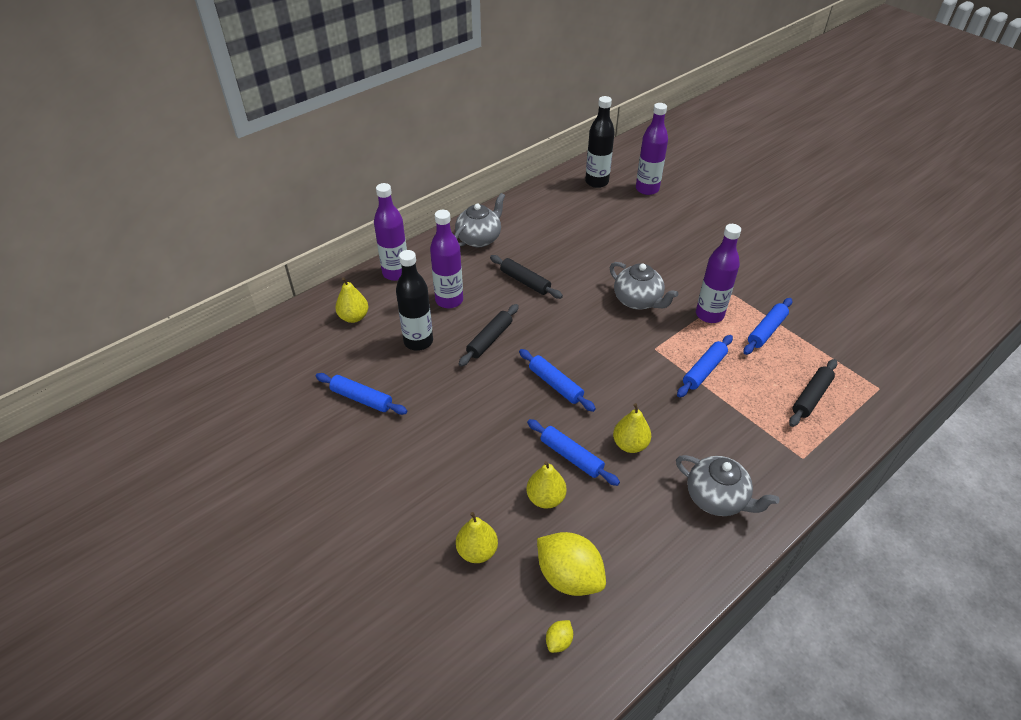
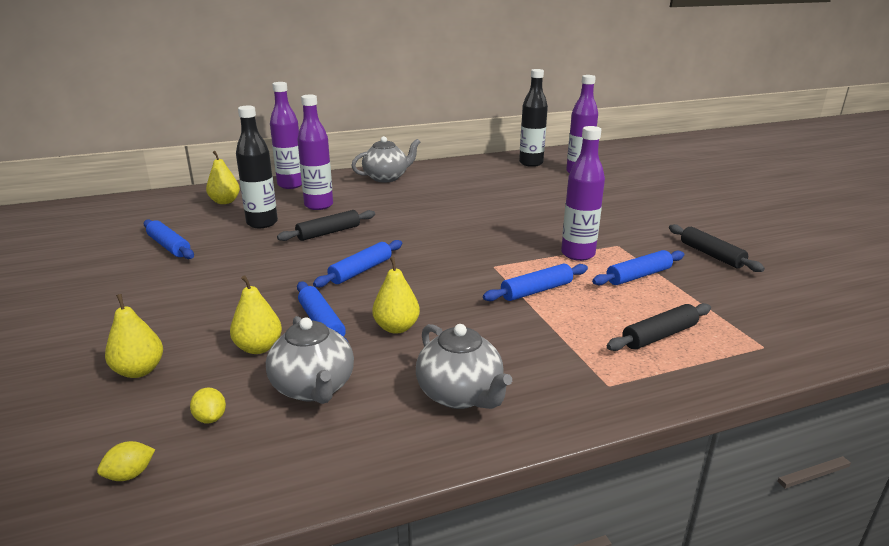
camera: 20 degrees right, 20 degrees down
black rolling pin [490,255,563,299] -> black rolling pin moved to [669,224,765,272]
blue rolling pin [519,349,596,412] -> blue rolling pin turned 60 degrees clockwise [313,240,402,288]
yellow lemon [537,532,606,596] -> yellow lemon [190,387,226,423], size x0.43
grey teapot [610,262,678,309] -> grey teapot moved to [266,316,354,404]

